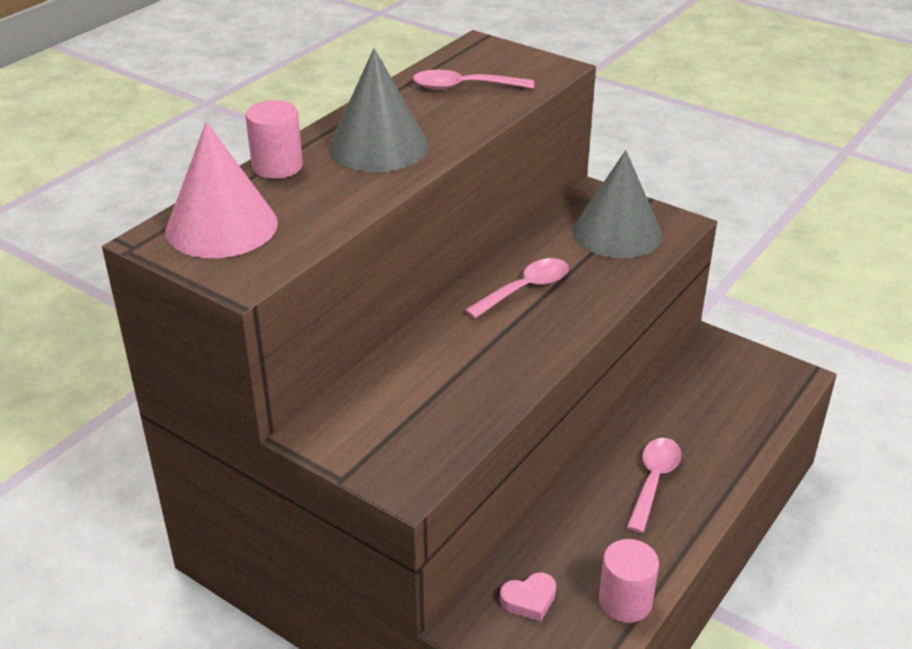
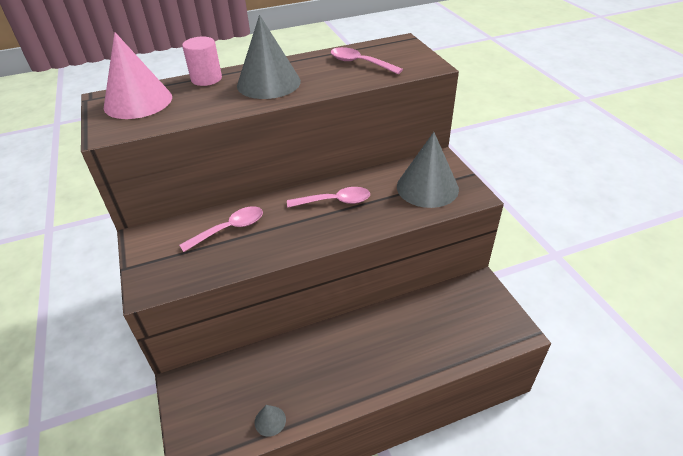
camera: 35 degrees right, 5 degrees up
pink heart [500,572,556,622] -> none
pink cylinder [599,539,659,623] -> grey cone [255,405,286,437]
pink spoon [626,438,681,533] -> pink spoon moved to [179,207,263,252]

